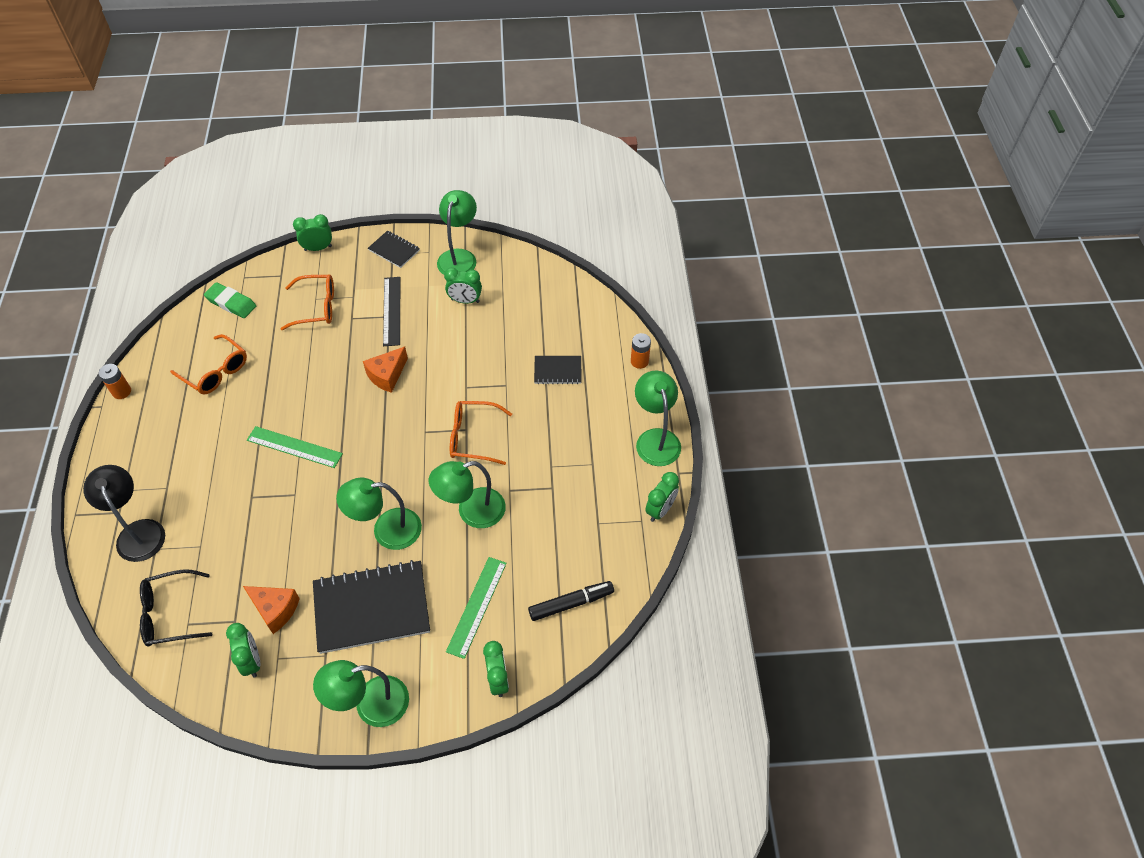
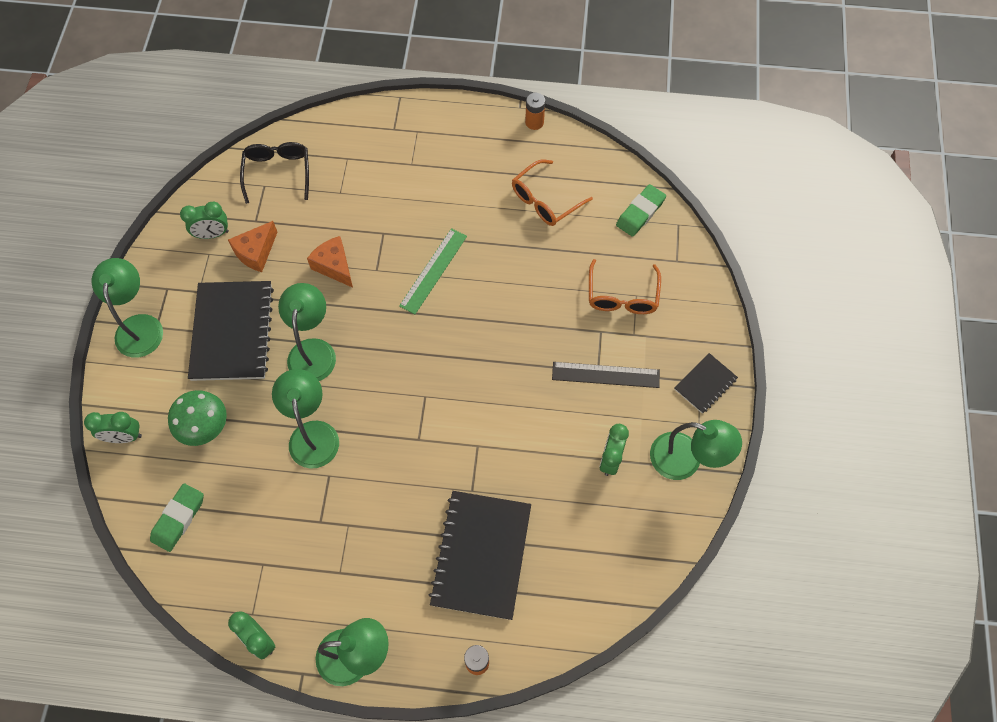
camera: 100 degrees right, 10 degrees up
black lamp [83,465,165,562] -> none
green clock [293,214,332,251] -> none
orange cheese [363,347,408,393] -> orange cheese moved to [307,236,353,288]
green ruler [446,557,507,659] -> green mushroom [168,390,227,446]
orange glasses [450,401,512,465] -> none
black marker [528,581,614,621] -> green eraser [150,483,204,552]
black notebook [534,356,582,384] -> black notebook [429,491,531,620], size x2.00

